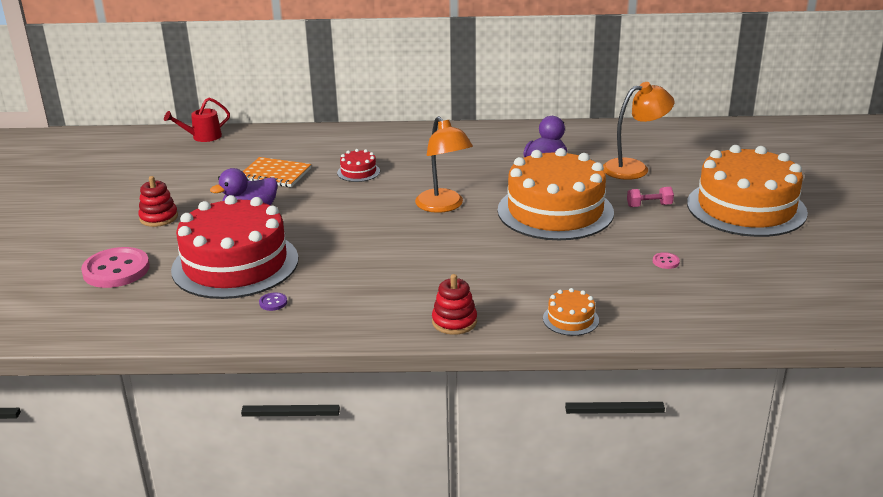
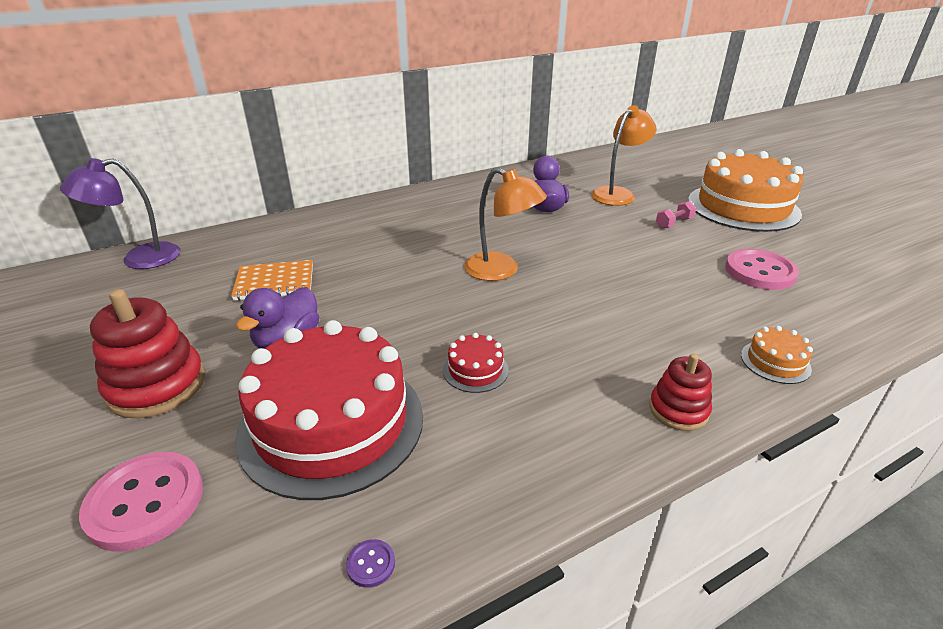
camera: 30 degrees left, 5 degrees up
red stacking toy [138,176,178,227] -> red stacking toy [90,289,205,418], size x1.67
red watering can [164,98,230,142] -> purple lamp [60,158,181,269]
purple button [259,292,287,311] -> purple button moved to [346,539,395,588]
red cake [337,149,380,182] -> red cake moved to [443,333,508,393]
orange cake [497,148,614,240] -> none
pink button [653,252,680,269] -> pink button [725,249,799,290], size x2.47

